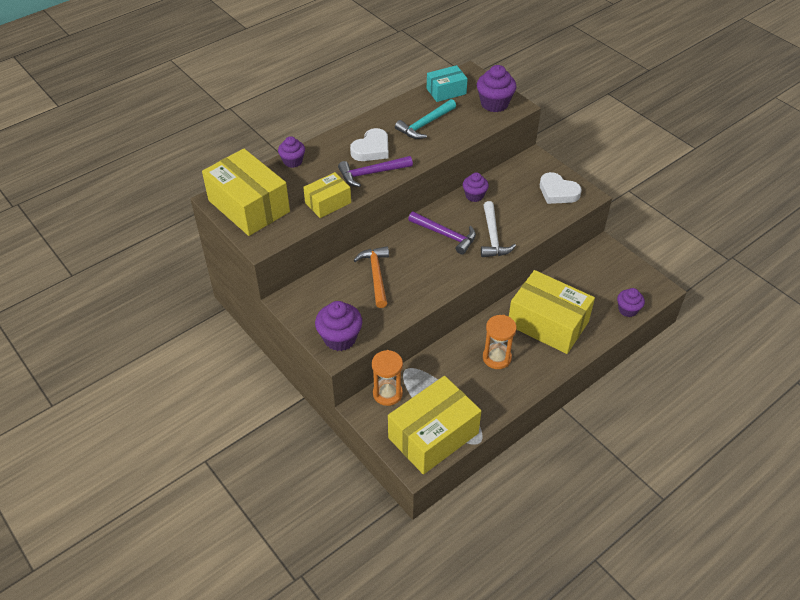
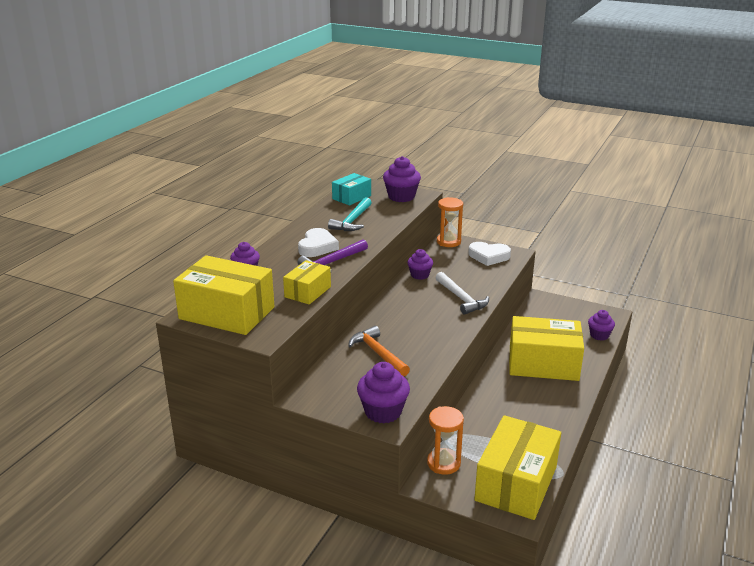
camera: 25 degrees left, 20 degrees down
purple hammer [408,211,476,254] -> none
orange hourglass [483,315,517,369] -> orange hourglass moved to [437,197,463,247]

